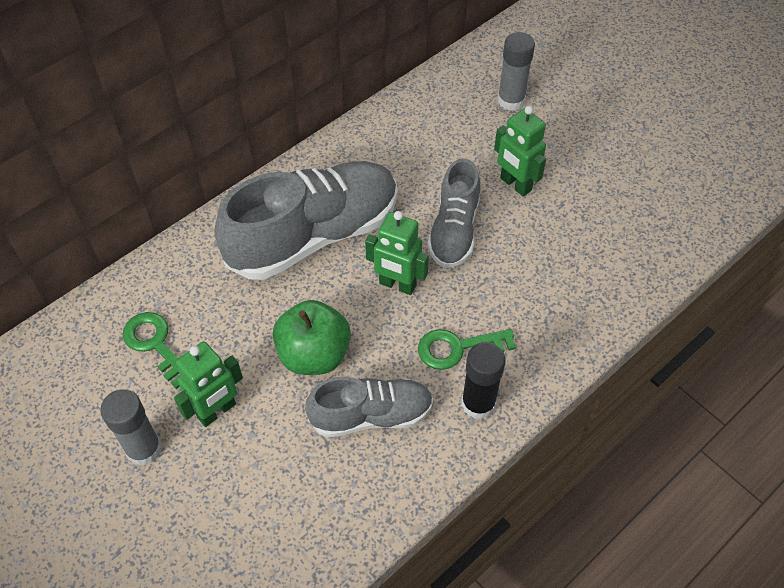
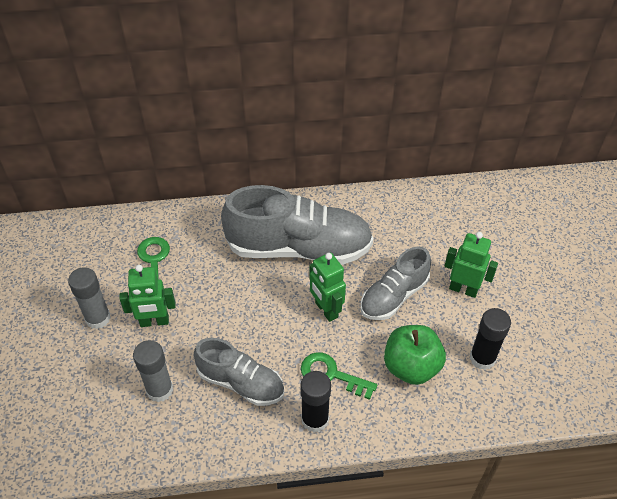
camera: 35 degrees right, 5 degrees down
green apple [273,300,351,375] -> green apple moved to [384,325,446,385]
green robot [494,106,546,197] -> green robot turned 120 degrees clockwise [445,232,498,298]
grey glue stick [497,32,535,111] -> grey glue stick moved to [133,340,173,402]
none -> black glue stick [470,308,511,370]

